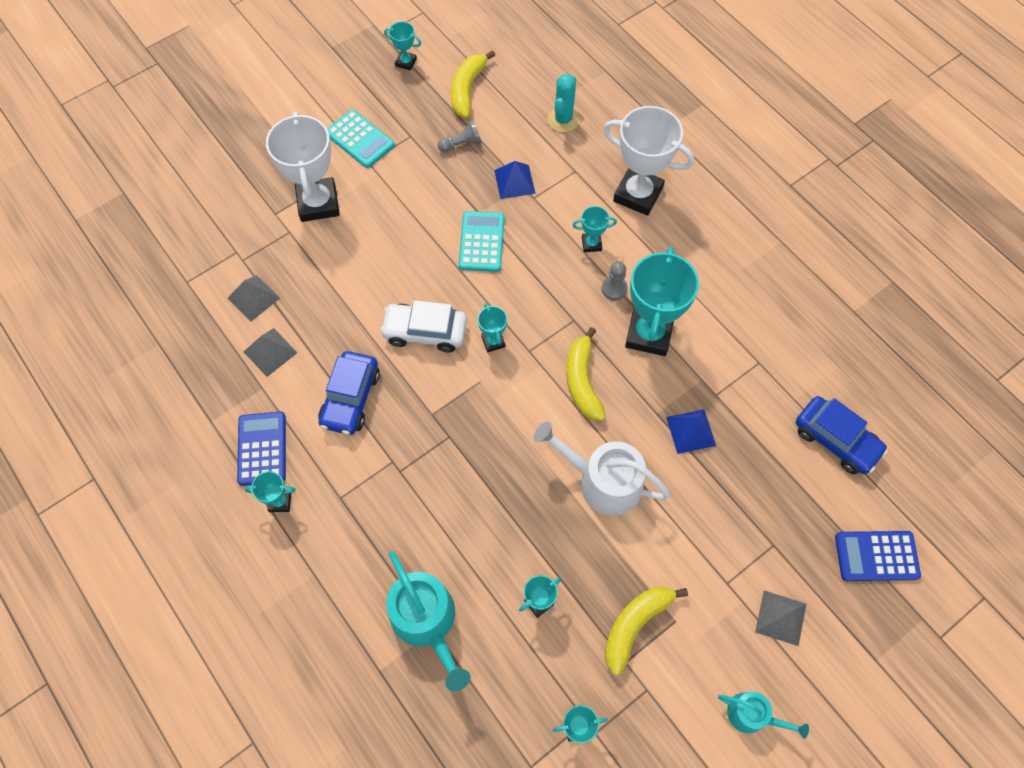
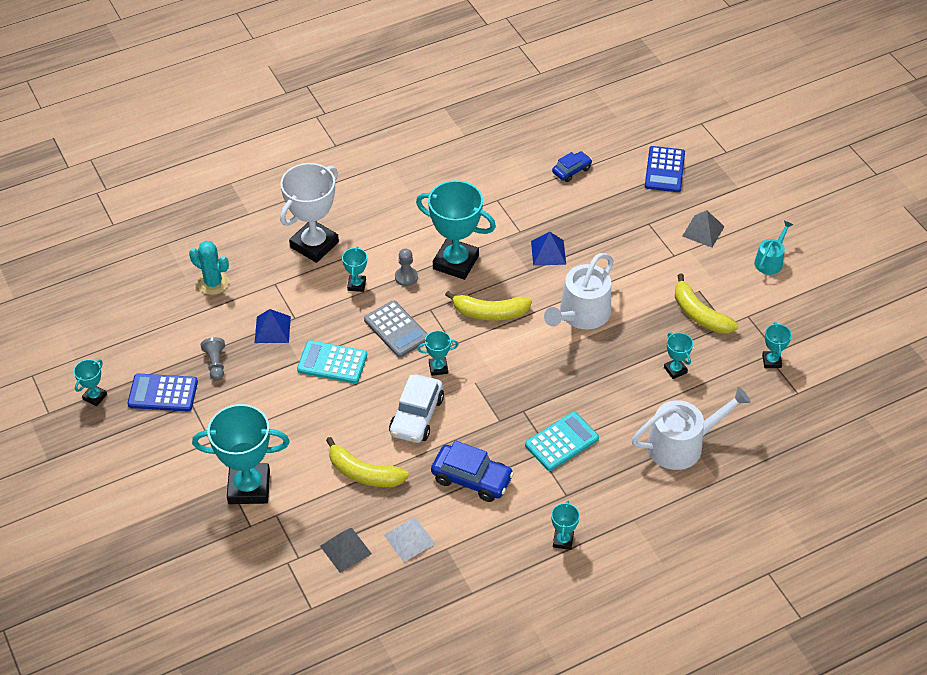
camera: 80 degrees left, 15 degrees down
blue calculator [237,411,286,486] -> blue calculator moved to [127,373,198,412]
grey pyramid [244,328,297,377] -> white pyramid [384,518,435,562]
white trophy [266,112,340,222] -> turquoise trophy [192,404,290,504]
turquoise calculator [327,110,395,168] -> turquoise calculator moved to [525,412,599,471]
turquoise watering can [386,551,470,691] -> white watering can [632,387,751,470]
yellow banana [451,50,495,118] -> yellow banana moved to [326,437,409,487]
blue car [796,396,888,474] -> blue car [552,151,592,182], size x0.60
none -> grey calculator [364,300,428,357]

